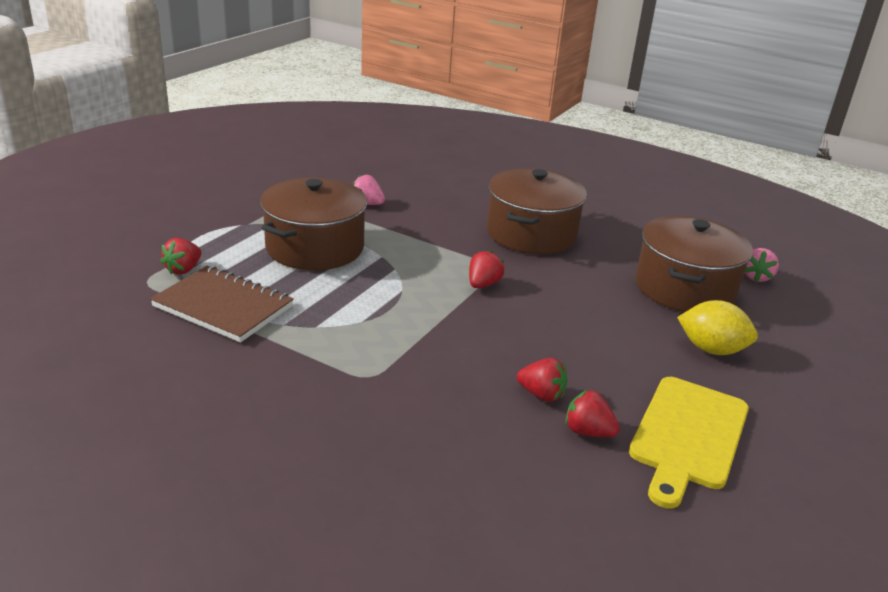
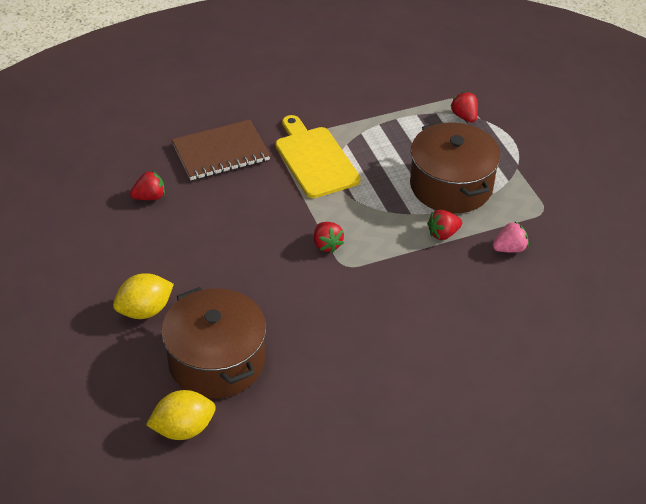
camera: 130 degrees right, 15 degrees up
brown notebook [150,266,294,343] -> brown notebook moved to [172,120,270,180]
brown pot [487,168,587,254] -> none
red strawberry [517,358,568,402] -> red strawberry moved to [427,210,462,240]
yellow cutting board [629,377,749,509] -> yellow cutting board moved to [275,115,361,198]
pink strawberry [745,248,779,282] -> yellow lemon [146,390,216,440]

